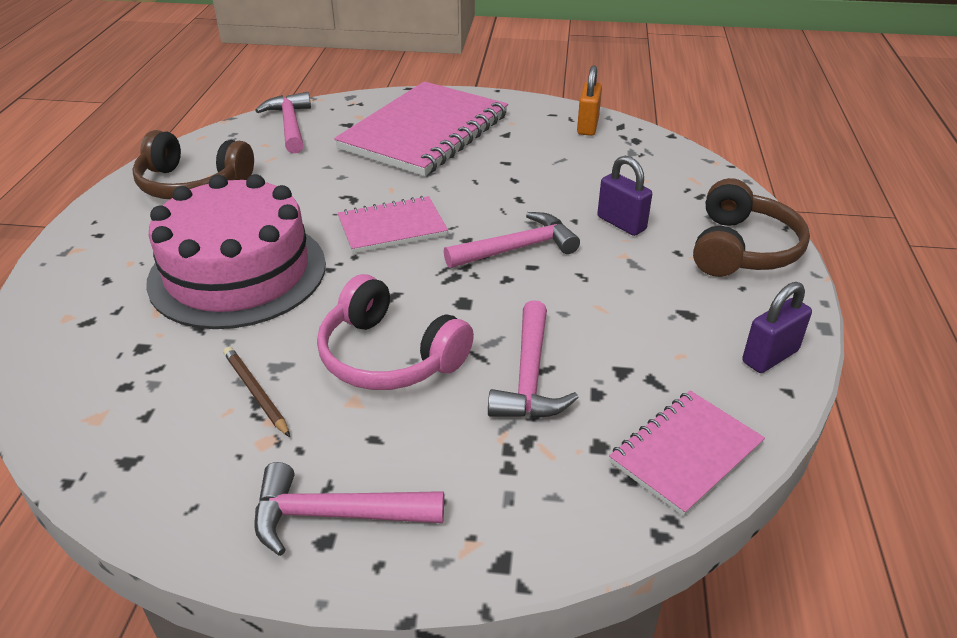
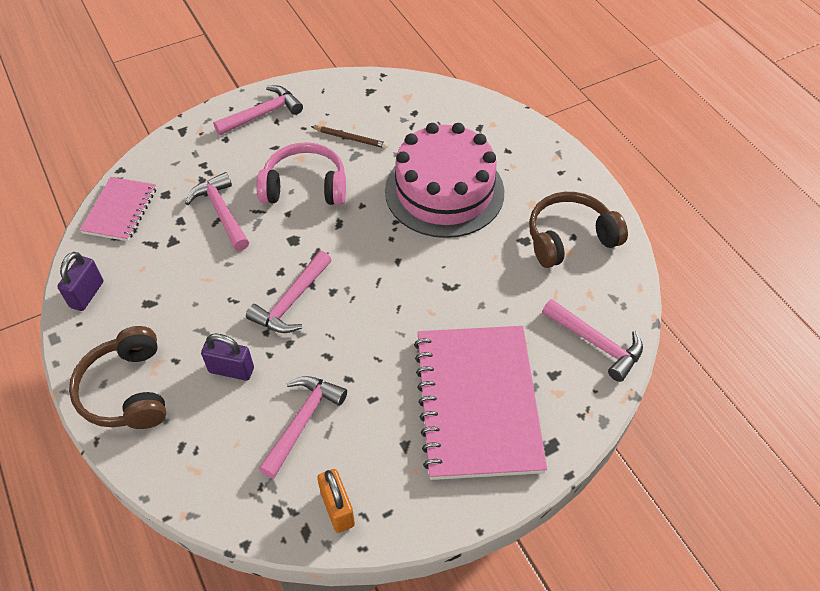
camera: 145 degrees right, 15 degrees up
pink notebook [338,196,448,253] -> none
none -> pink hammer [259,376,347,479]

